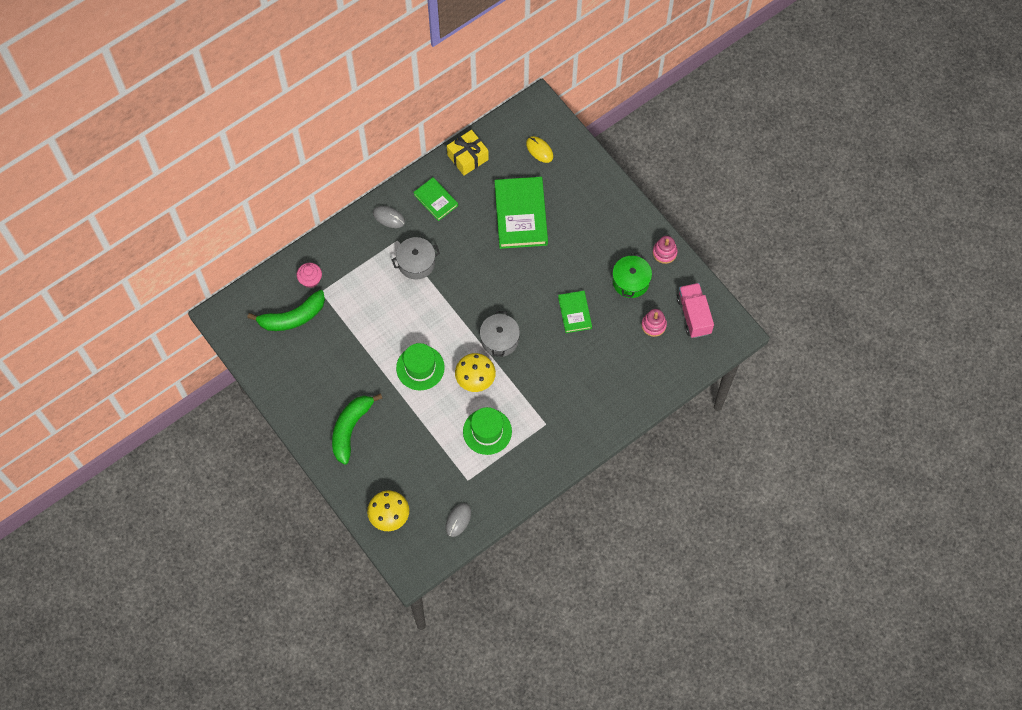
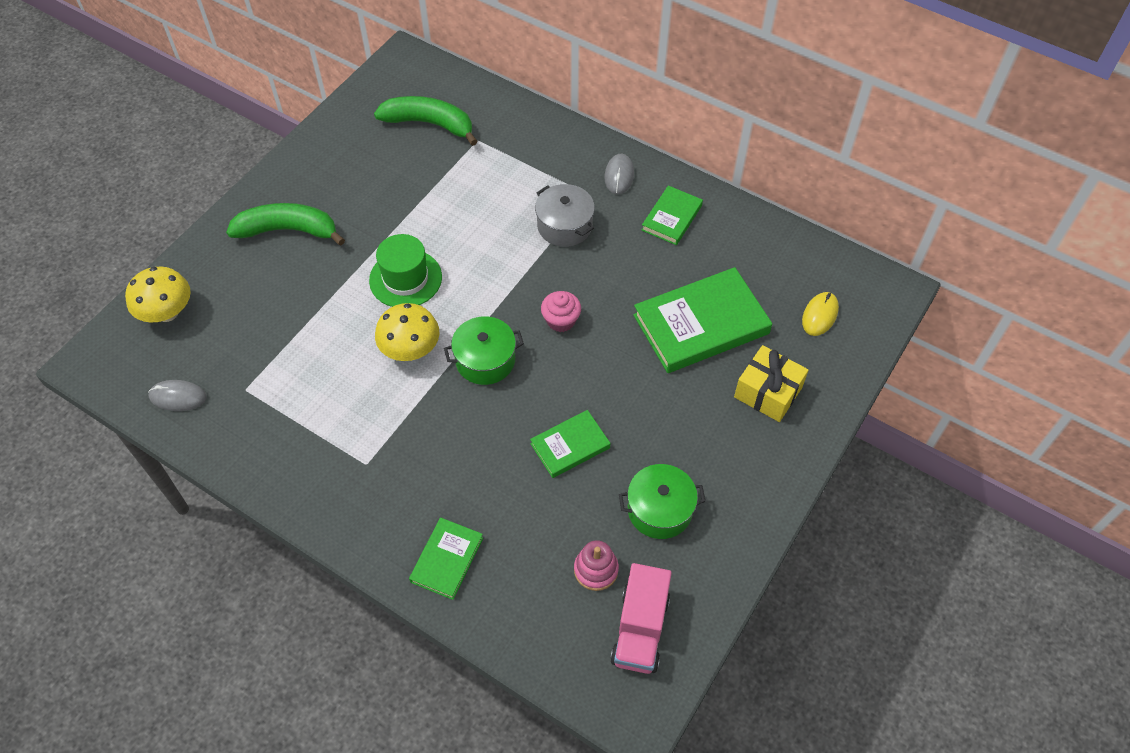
camera: 70 degrees right, 10 degrees down
green banana [247,290,325,331] -> green banana turned 150 degrees clockwise [374,96,478,146]
pink cupcake [297,263,322,288] -> pink cupcake moved to [541,291,581,332]
yellow gift [447,130,489,175] -> yellow gift moved to [734,345,809,422]
green hat [463,407,512,455] -> none
grey pot [480,311,520,357] -> green pot [444,316,524,385]
pink stacking toy [653,236,677,264] -> none
pink truck [677,283,714,338] -> pink truck turned 135 degrees clockwise [610,563,672,674]
none -> green book [409,518,483,600]

